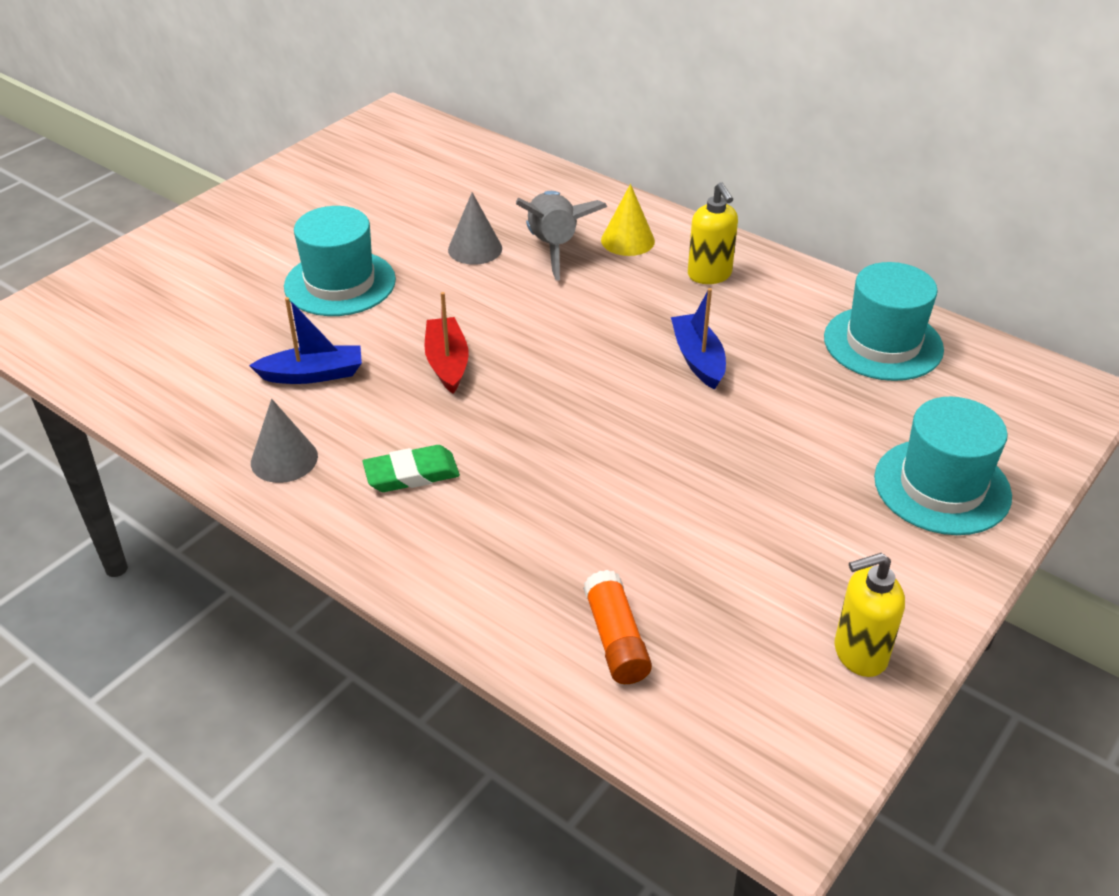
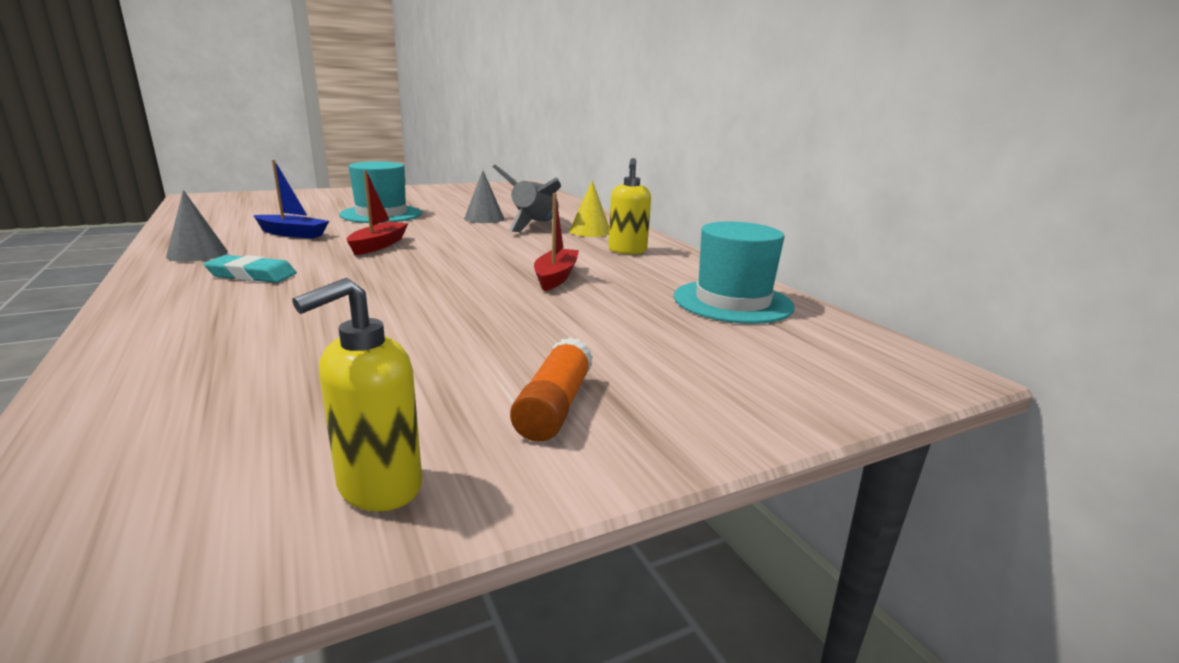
camera: 25 degrees right, 20 degrees down
green eraser [362,445,460,492] -> turquoise eraser [203,255,297,283]
orange glue stick [583,570,652,684] -> orange glue stick moved to [510,337,593,442]
blue boat [671,288,726,390] -> red boat [534,193,579,291]
yellow soap dispenser [835,553,905,677] -> yellow soap dispenser turned 60 degrees counterclockwise [292,278,422,511]
turquoise hat [874,397,1012,535] -> none

